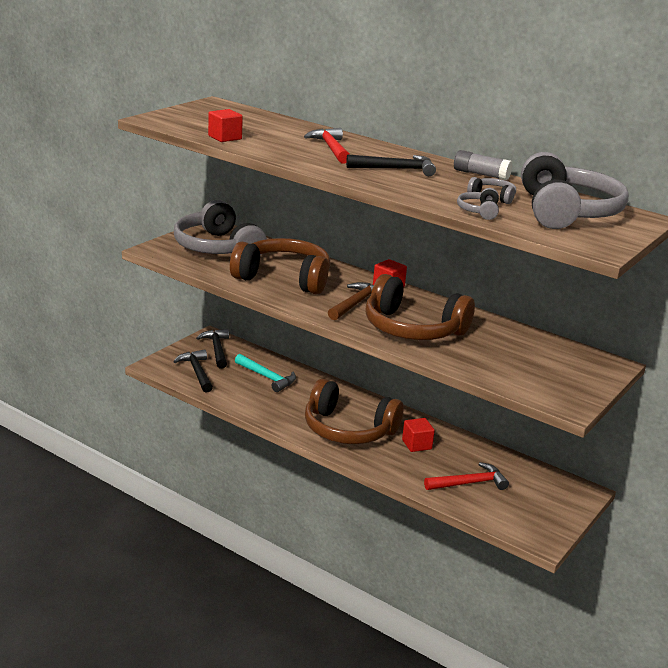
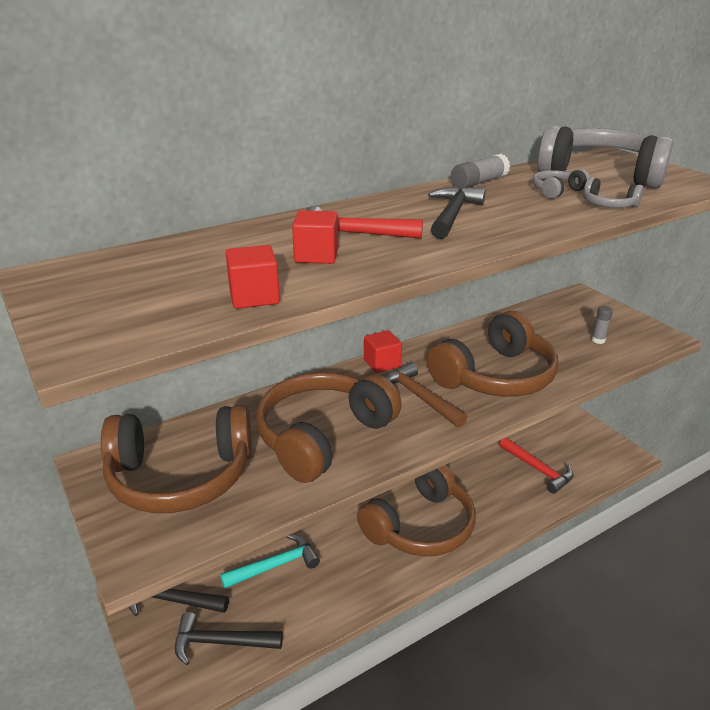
camera: 65 degrees left, 5 degrees up
grey headphones [174,200,267,256] -> brown headphones [101,405,252,513]
red cube [402,418,435,452] -> red cube moved to [292,210,338,264]
red hammer [424,462,509,490] -> red hammer turned 135 degrees clockwise [499,437,574,494]
none -> grey glue stick [592,306,613,344]

